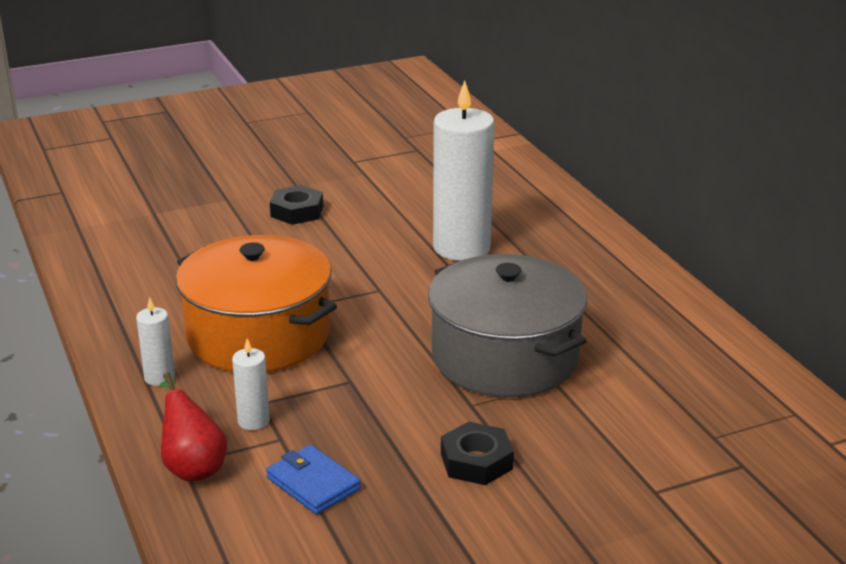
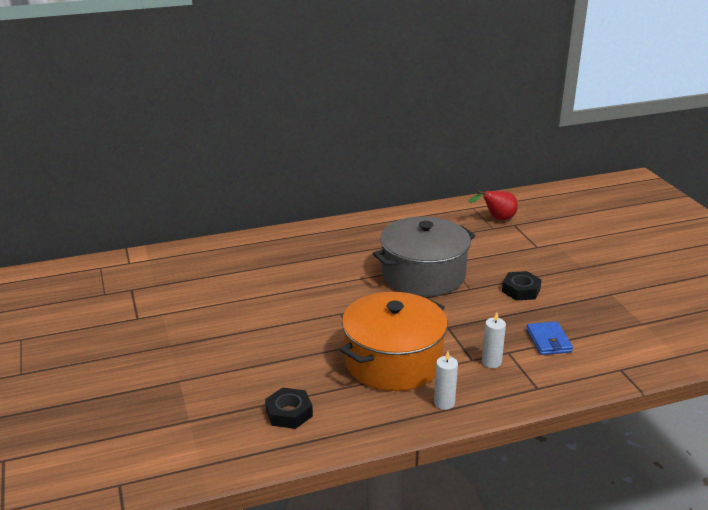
camera: 85 degrees left, 0 degrees up
red pear [160,373,227,482] -> red pear moved to [469,191,518,221]
blue wallet [266,445,361,515] -> blue wallet turned 60 degrees counterclockwise [526,321,573,355]
black nut [270,185,323,225] -> black nut moved to [265,387,313,429]
white candle [433,80,494,261] -> none

